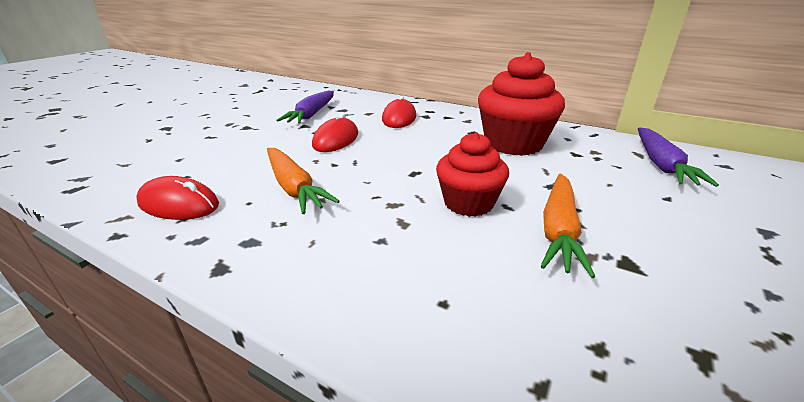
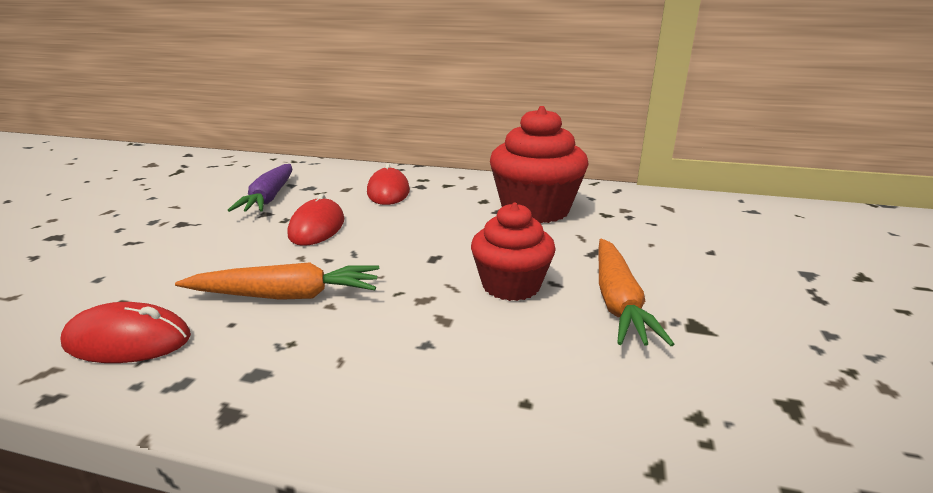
camera: 15 degrees left, 5 degrees down
orange carrot [267,148,340,214] -> orange carrot turned 45 degrees counterclockwise [175,262,379,300]
purple carrot [638,127,719,187] -> none

